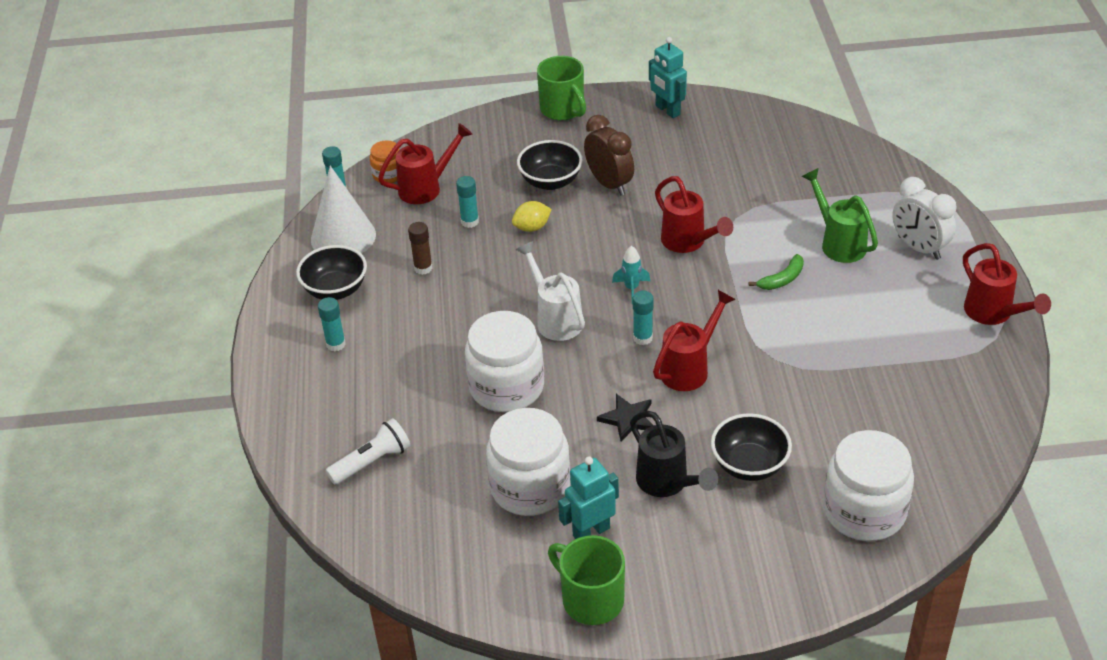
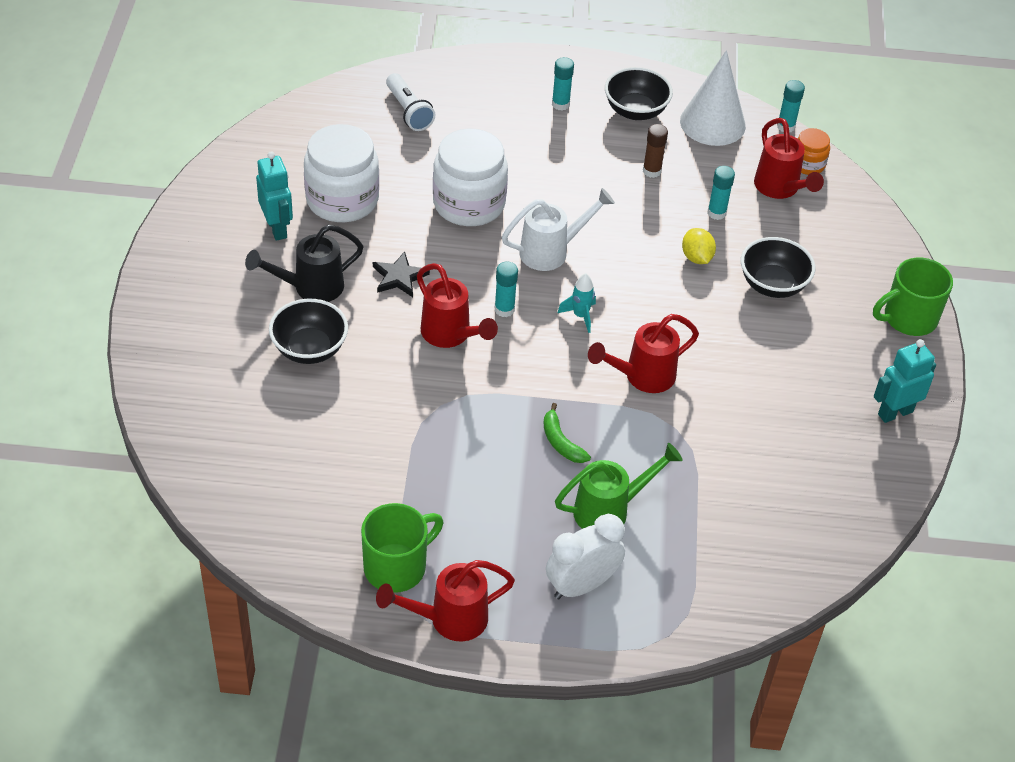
camera: 95 degrees right, 5 degrees up
green mug [548,535,625,625] -> green mug moved to [361,503,443,593]
brown clock [584,115,634,196] -> none
white jar [823,430,914,541] -> none

